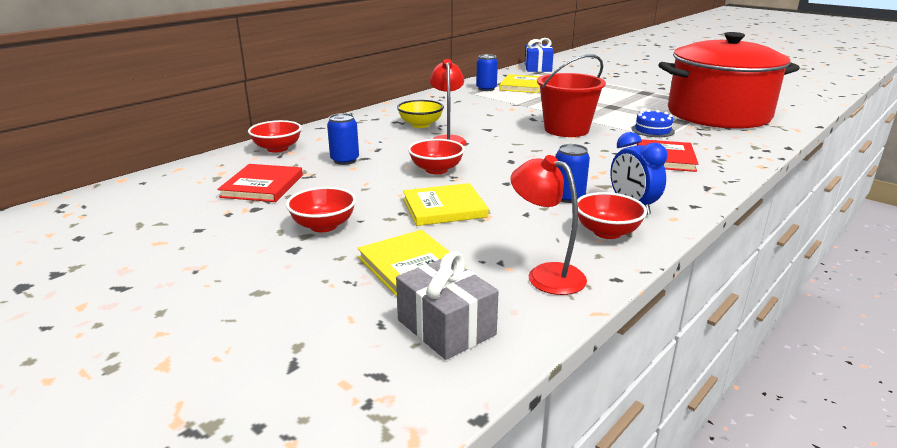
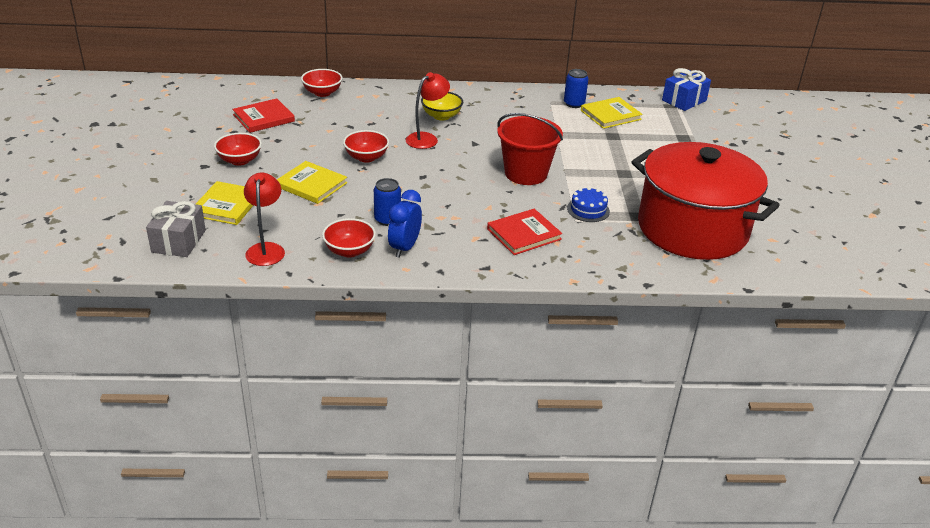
camera: 45 degrees right, 10 degrees up
blue can [327,113,359,165] -> none

